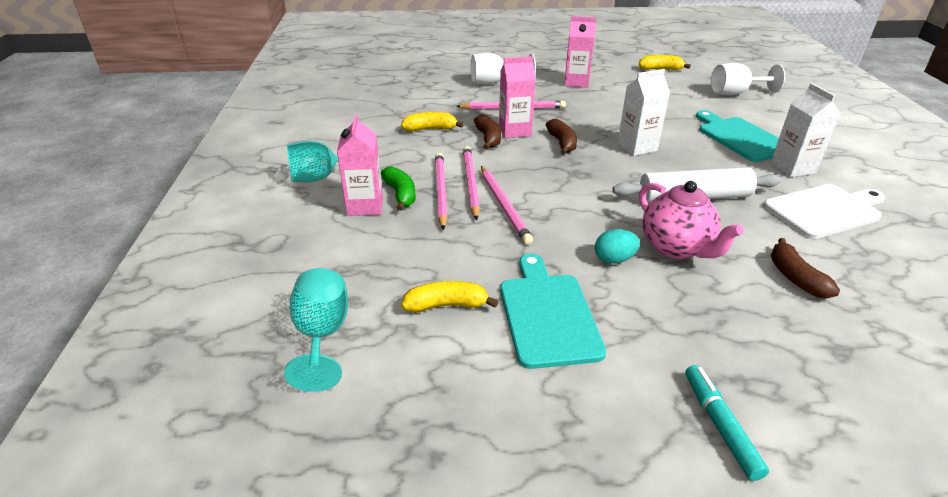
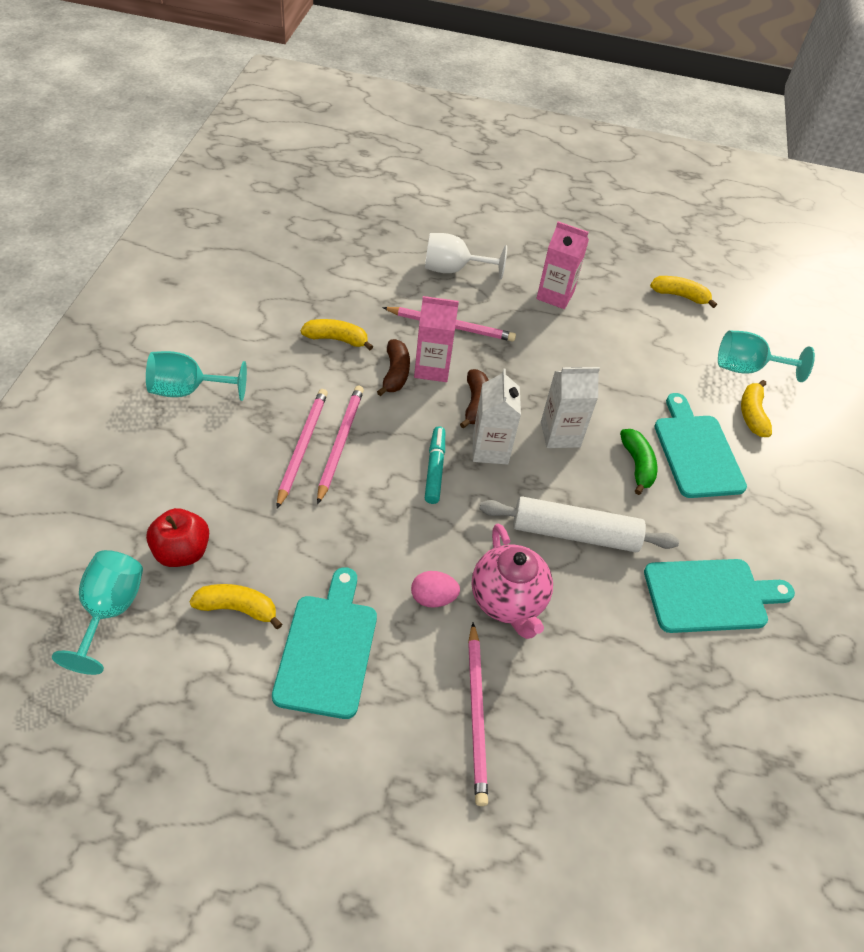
camera: 10 degrees right, 15 degrees up
pink carton [337,114,383,216] -> none
green banana [381,166,416,211] -> green banana moved to [620,429,657,495]
pink pencil [481,166,533,245] -> pink pencil moved to [468,623,488,806]
turquoise egg [595,229,640,264] -> pink egg [411,571,460,608]
turquoise marker [685,365,769,481] -> turquoise marker moved to [425,426,445,504]
white goblet [711,63,785,95] -> turquoise goblet [718,330,815,382]
white cutting board [763,184,885,239] -> turquoise cutting board [644,559,795,633]
white carton [771,83,841,177] -> white carton moved to [473,369,521,465]
brown banana [771,238,840,299] -> none
none -> red apple [146,508,209,567]
none -> yellow banana [741,380,772,437]

